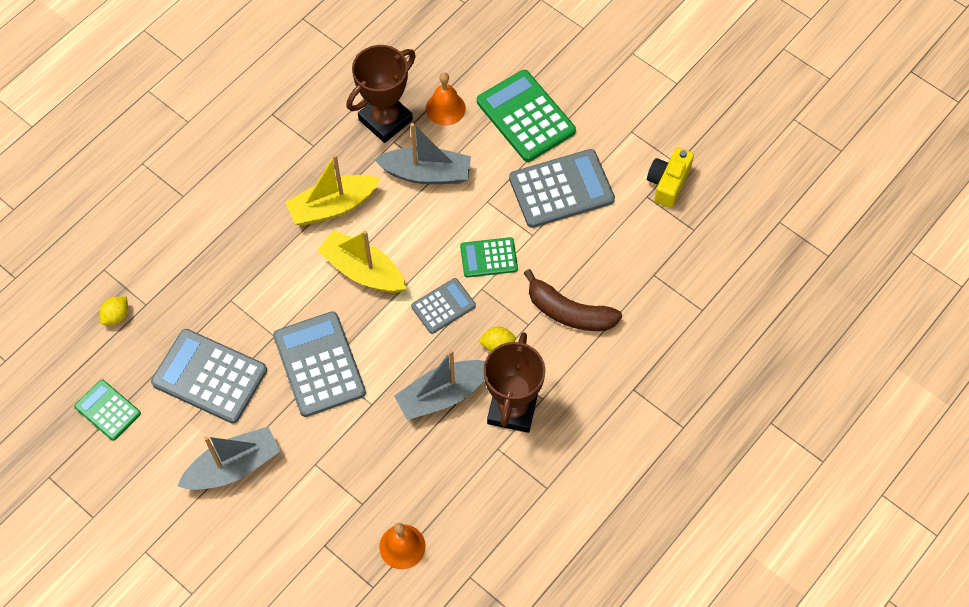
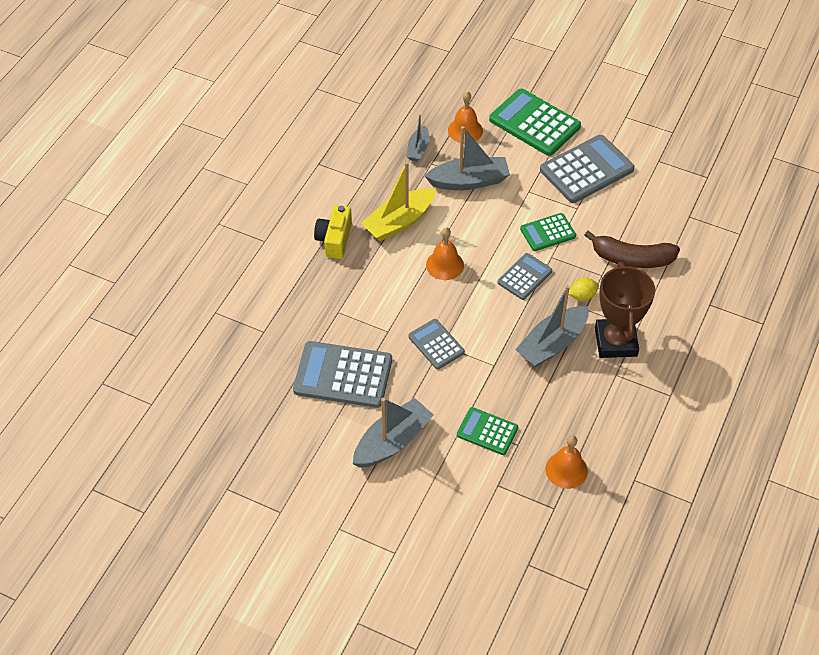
camera: 15 degrees left, 10 degrees down
green calculator [75,380,141,441] -> green calculator moved to [457,407,518,455]
yellow lemon [99,297,128,325] -> none
grey calculator [273,311,366,417] -> grey calculator [408,319,465,369], size x0.57
yellow boat [317,230,406,293] -> orange bell [426,227,464,280]
brown trophy [346,45,416,143] -> grey boat [407,114,429,162]
yellow camera [647,147,694,208] -> yellow camera moved to [314,205,352,259]

